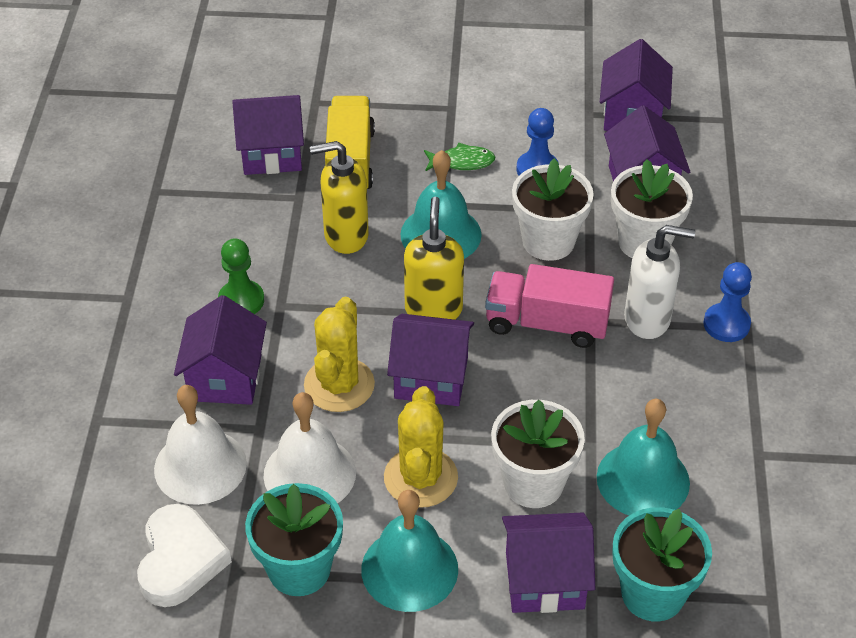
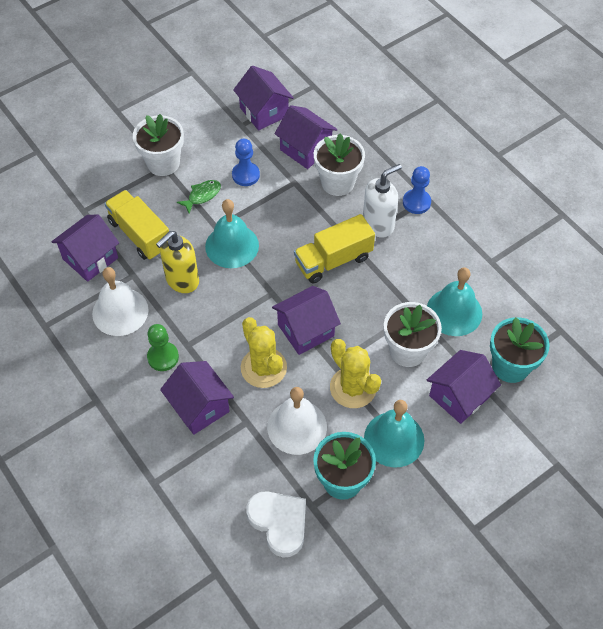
camera: 40 degrees left, 10 degrees up
white bell [154,385,247,505] -> white bell moved to [92,267,148,336]
yellow soap dispenser [404,197,464,320] -> none
pink truck [485,264,614,348] -> yellow truck [294,214,375,284]
white flower pot [512,158,594,261] -> white flower pot moved to [133,114,184,176]

